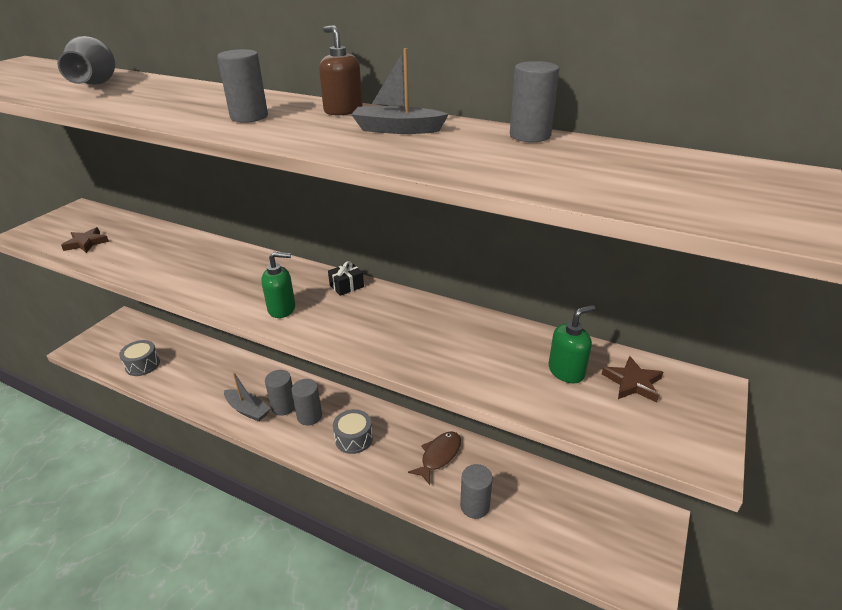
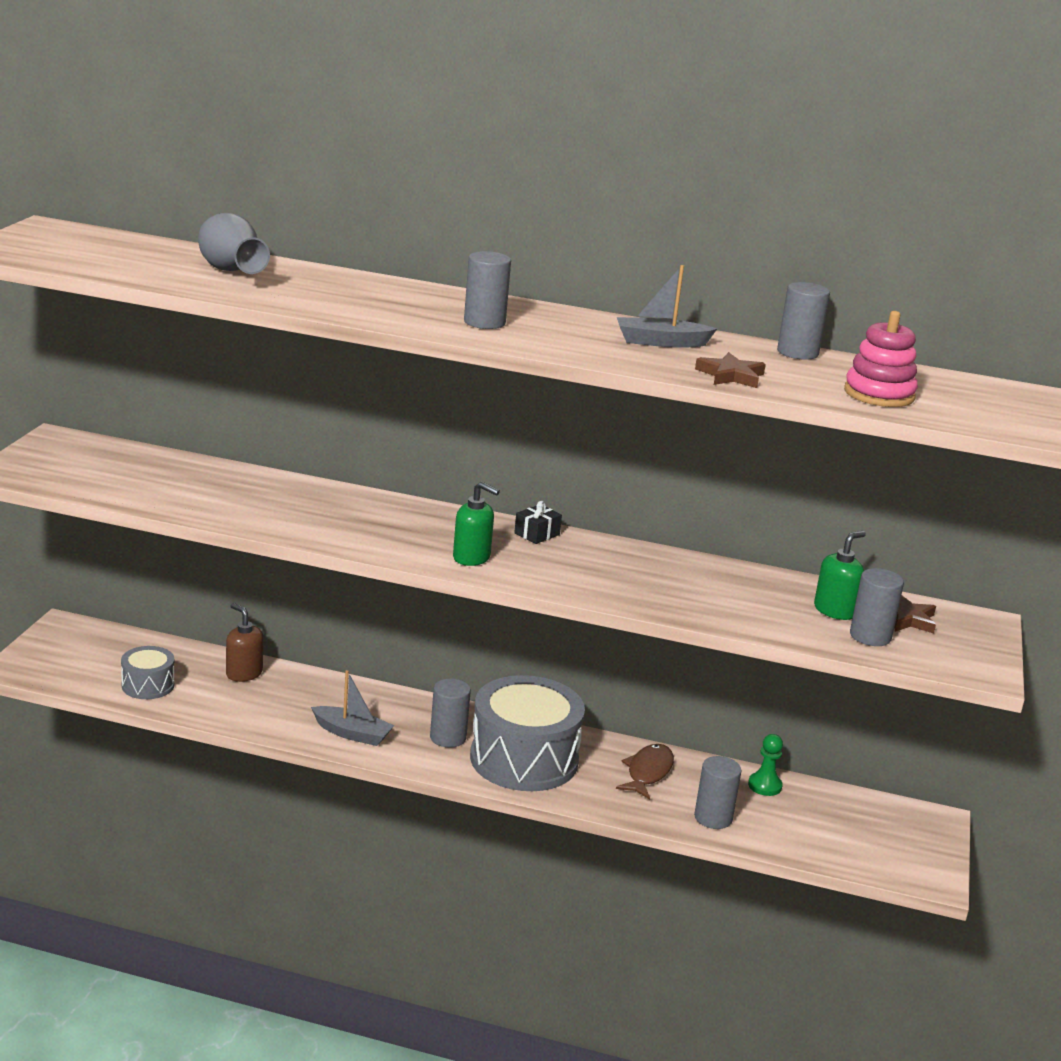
camera: 15 degrees left, 10 degrees down
brown star [61,227,109,253] -> brown star moved to [695,352,766,388]
green soap dispenser [261,252,295,318] -> green soap dispenser turned 45 degrees clockwise [453,482,500,566]
grey cylinder [265,370,295,416] -> grey cylinder moved to [850,568,904,646]
brown soap dispenser [319,25,363,115] -> brown soap dispenser moved to [226,603,263,682]
grey drum [333,409,373,454] -> grey drum [470,675,585,791], size x2.03
none -> green pawn [748,734,783,796]
none -> pink stacking toy [844,311,918,407]

